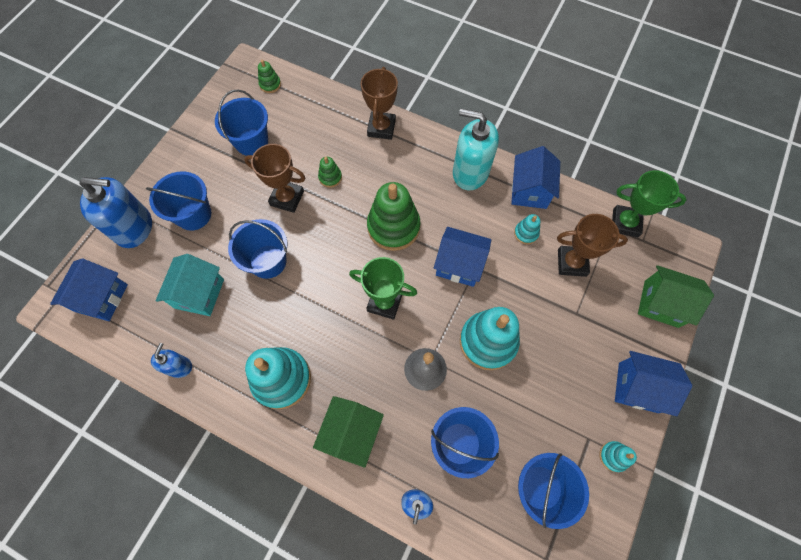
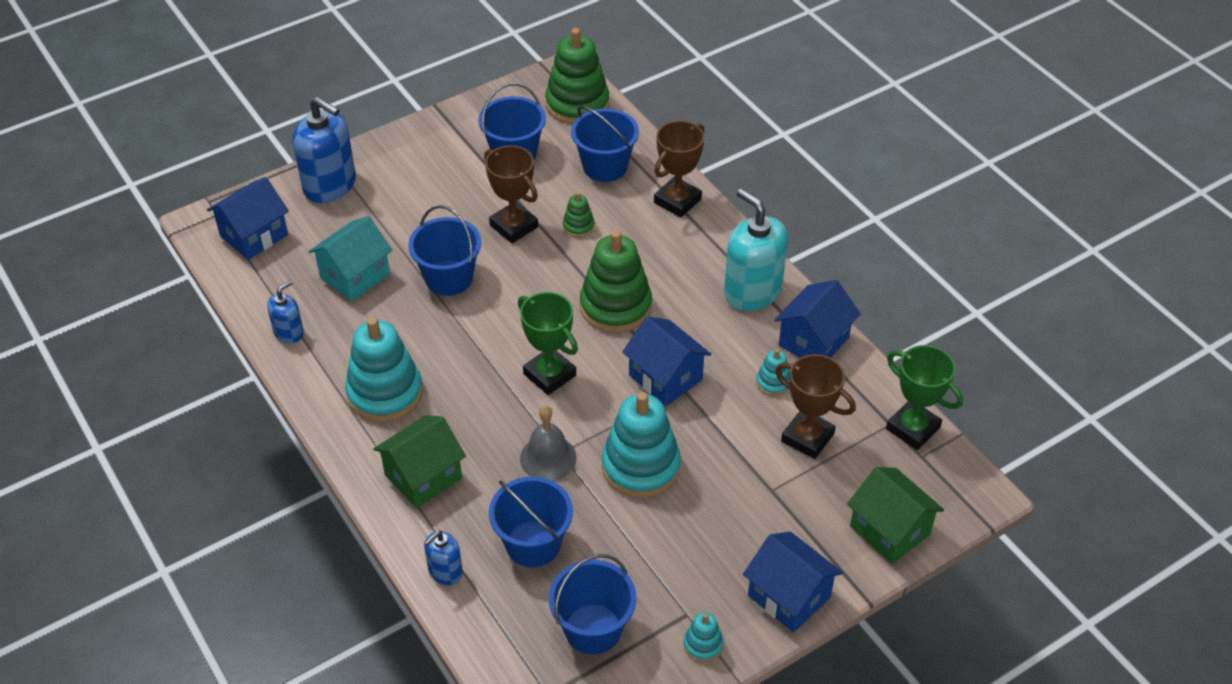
camera: 30 degrees right, 20 degrees down
blue bucket [146,171,212,231] -> blue bucket moved to [571,106,639,182]
green stacking toy [258,60,281,93] -> green stacking toy [545,28,609,124], size x2.17

